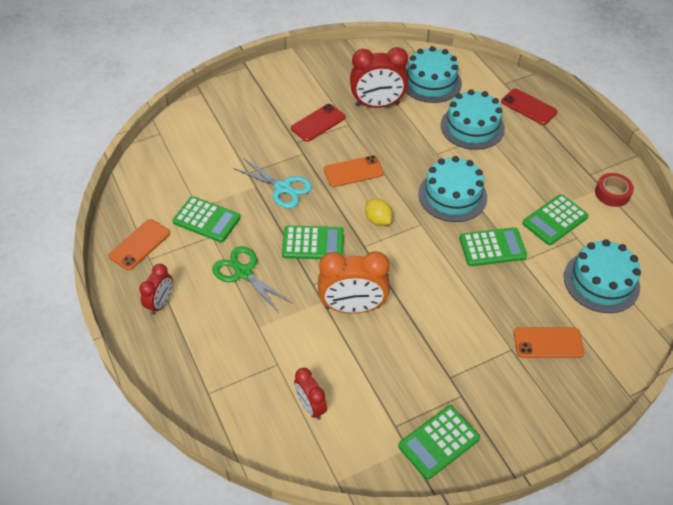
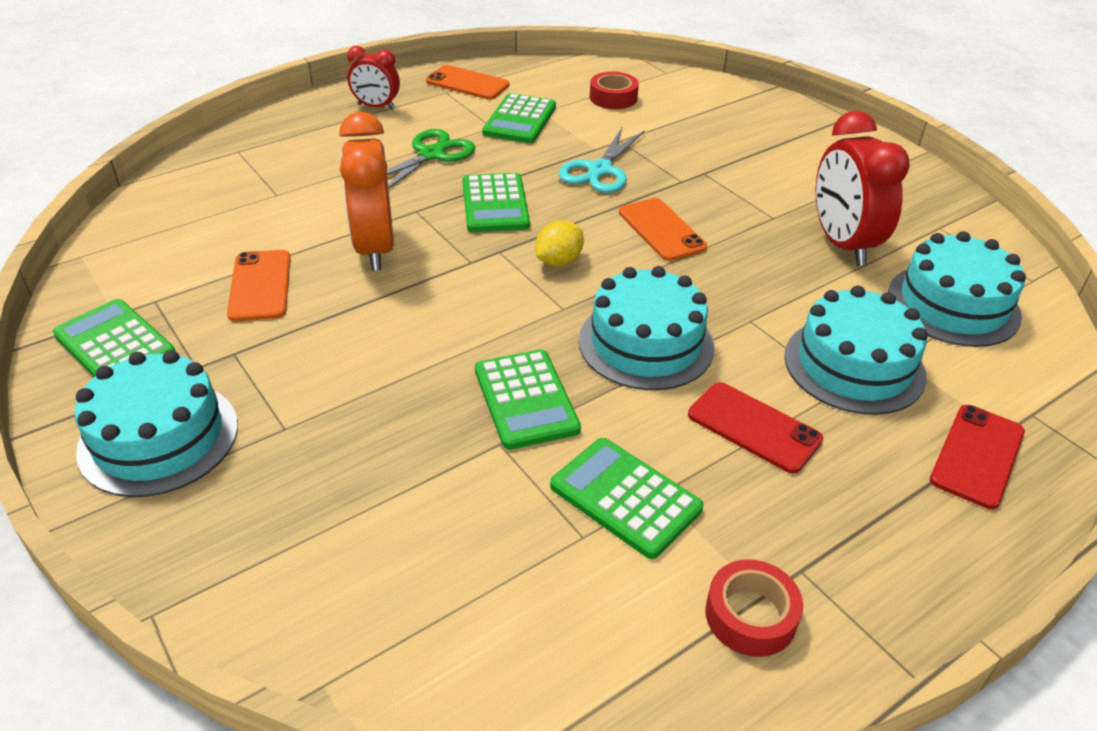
camera: 80 degrees right, 10 degrees down
red phone [291,104,346,142] -> red phone moved to [688,382,823,474]
red clock [294,368,327,420] -> none
orange phone [513,327,585,358] -> orange phone moved to [227,250,291,322]
turquoise cake [564,239,641,313] -> turquoise cake moved to [75,350,238,497]
none -> red tape [590,72,639,109]

